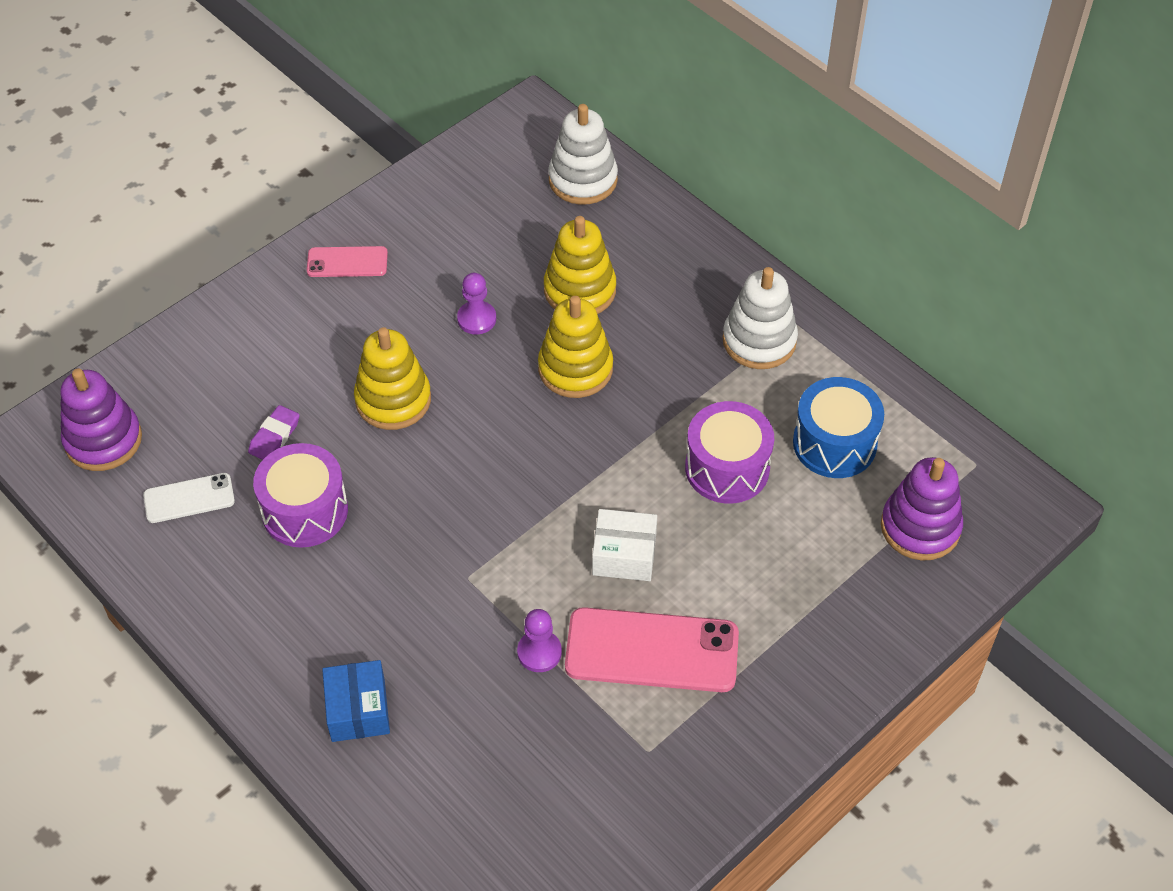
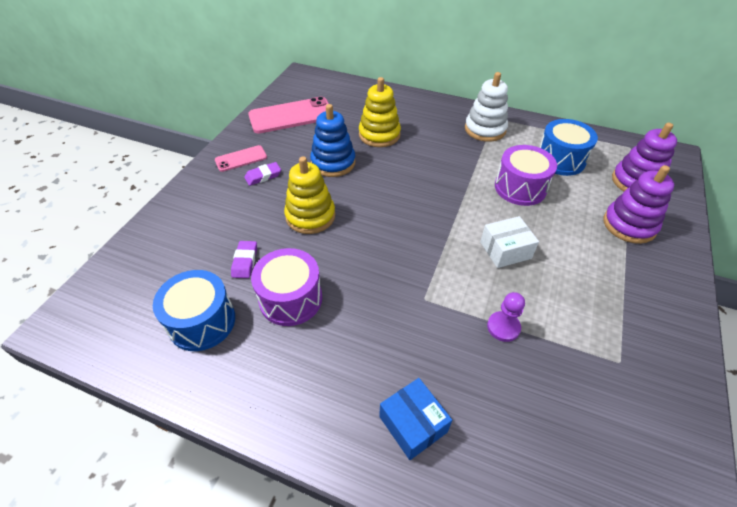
camera: 25 degrees left, 5 degrees down
purple stacking toy [60,369,142,471] -> purple stacking toy moved to [603,165,674,244]
white phone [143,473,235,523] -> blue drum [153,270,235,351]
purple pawn [457,273,496,334] -> blue stacking toy [310,104,356,177]
yellow stacking toy [538,296,613,398] -> none
white stacking toy [548,104,618,205] -> none
pink phone [565,607,739,692] -> pink phone moved to [248,97,329,134]
none -> purple eraser [244,162,281,186]

